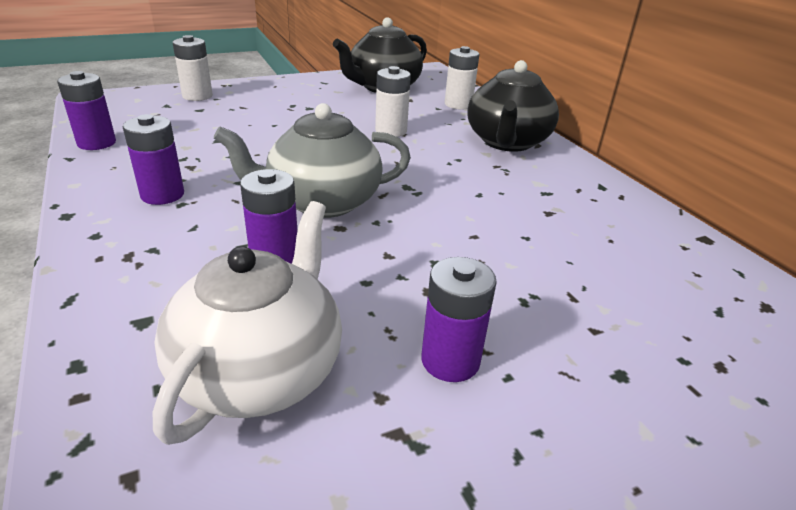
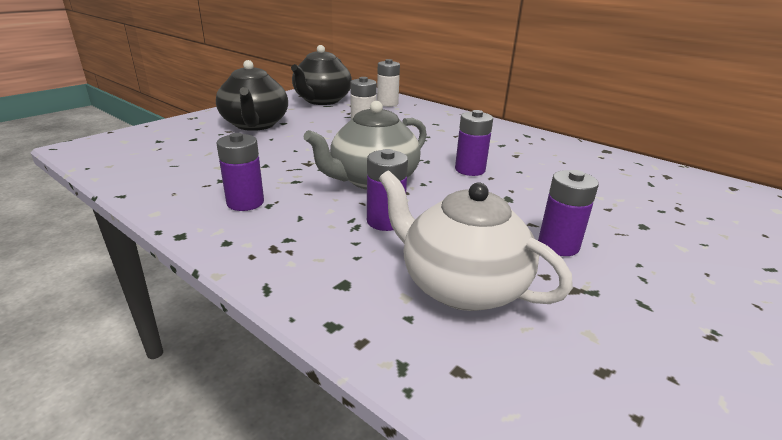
camera: 25 degrees left, 5 degrees down
purple battery [57,71,116,150] -> purple battery moved to [455,110,493,176]
white teapot [153,201,342,445] -> white teapot turned 45 degrees counterclockwise [379,170,573,311]
white battery [173,35,213,101] -> none
black teapot [468,60,559,152] -> black teapot moved to [216,60,288,131]

